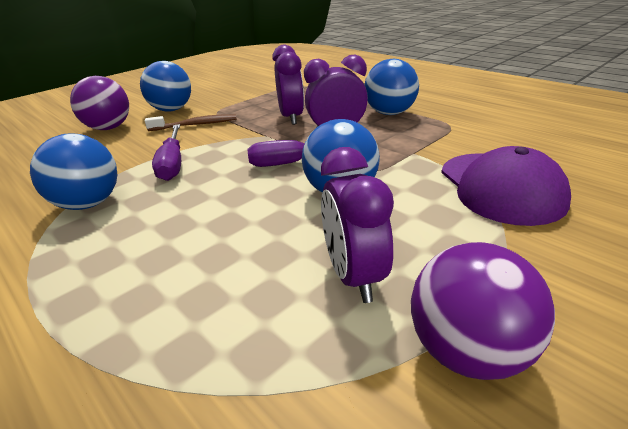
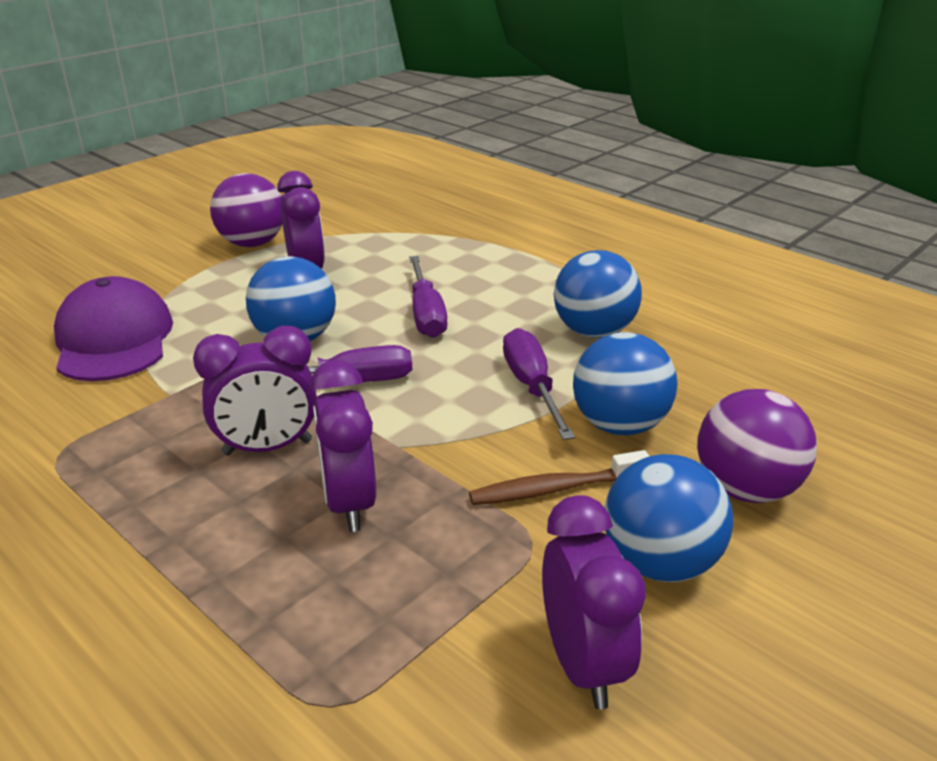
camera: 175 degrees right, 0 degrees up
blue ball [364,59,419,115] -> blue ball moved to [573,332,678,435]
none -> purple screwdriver [409,256,448,338]
none -> purple clock [542,495,646,710]

